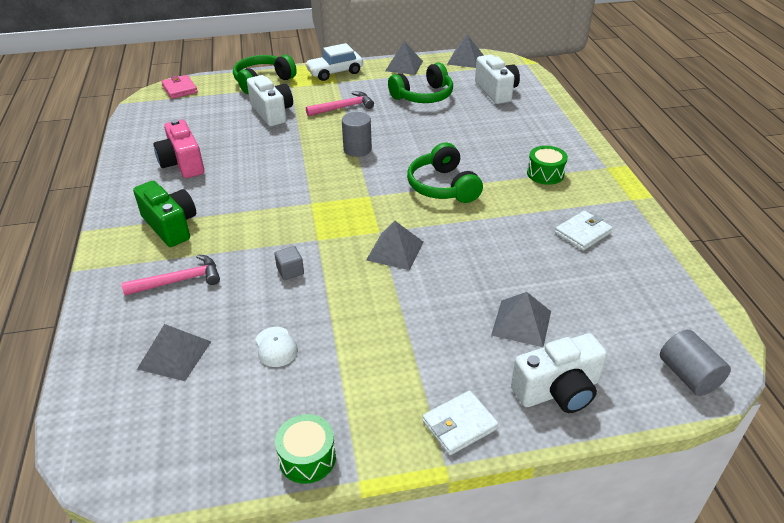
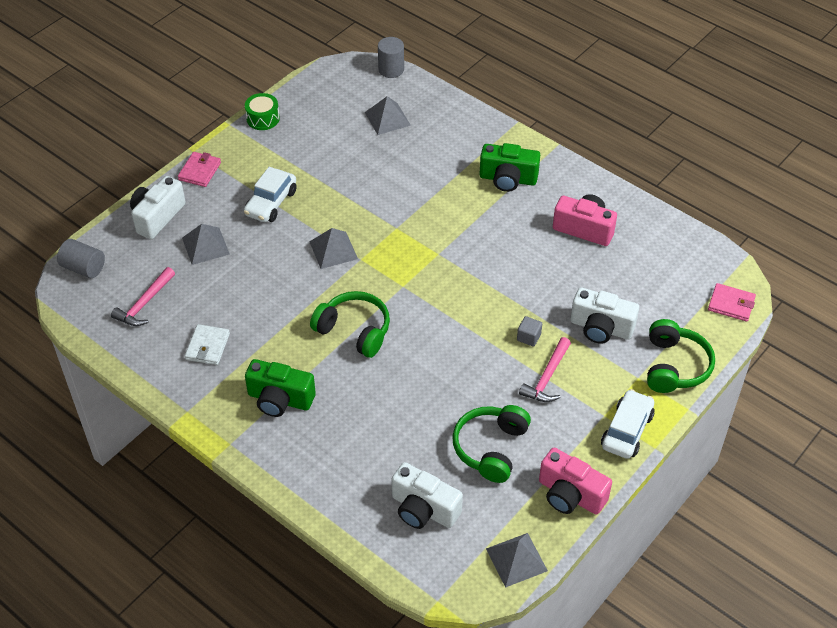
camera: 140 degrees right, 10 degrees up
pink hammer [121,254,220,296] -> pink hammer moved to [111,267,175,326]
white cap [255,327,298,367] -> none
grey cube [274,246,304,280] -> grey cube moved to [517,316,542,346]
grey cylinder [342,112,372,157] -> grey cylinder moved to [378,37,404,78]
grey pyramid [385,41,423,75] -> pink camera [539,448,612,515]
white wallet [422,390,499,455] -> pink wallet [178,152,221,187]
green drum [527,146,568,185] -> green camera [245,359,316,417]
none -> white car [244,167,297,222]

